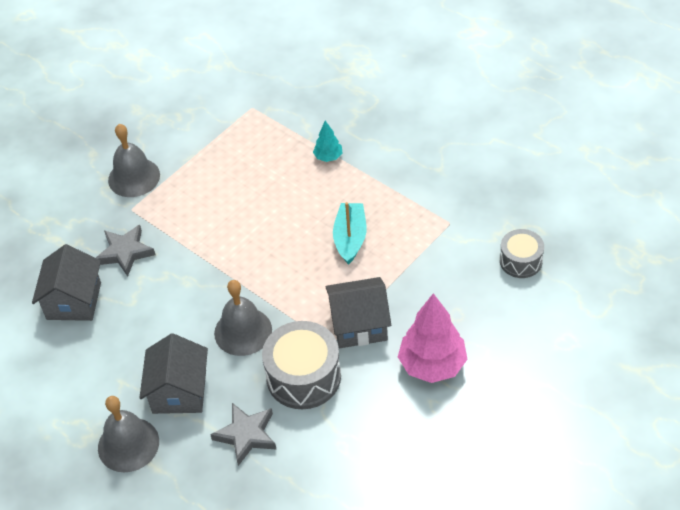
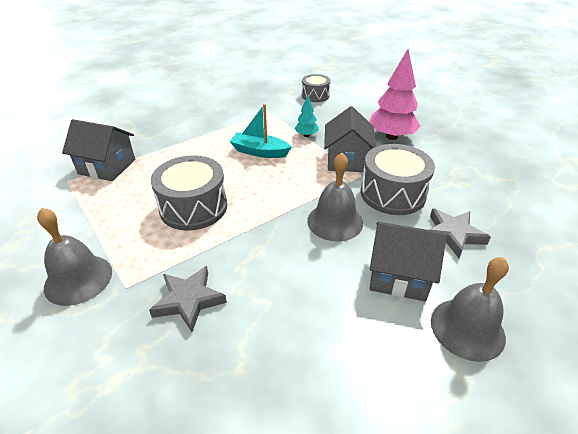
camera: 80 degrees left, 10 degrees down
grey house [32,244,101,321] -> grey house moved to [62,119,135,181]
turquoise tree [313,121,343,162] -> turquoise tree moved to [294,96,319,137]
none -> grey drum [151,155,227,231]

